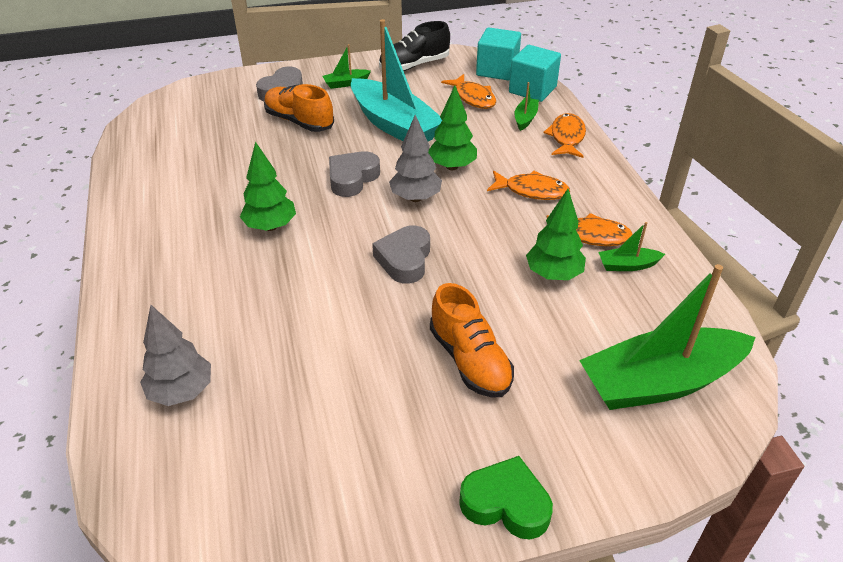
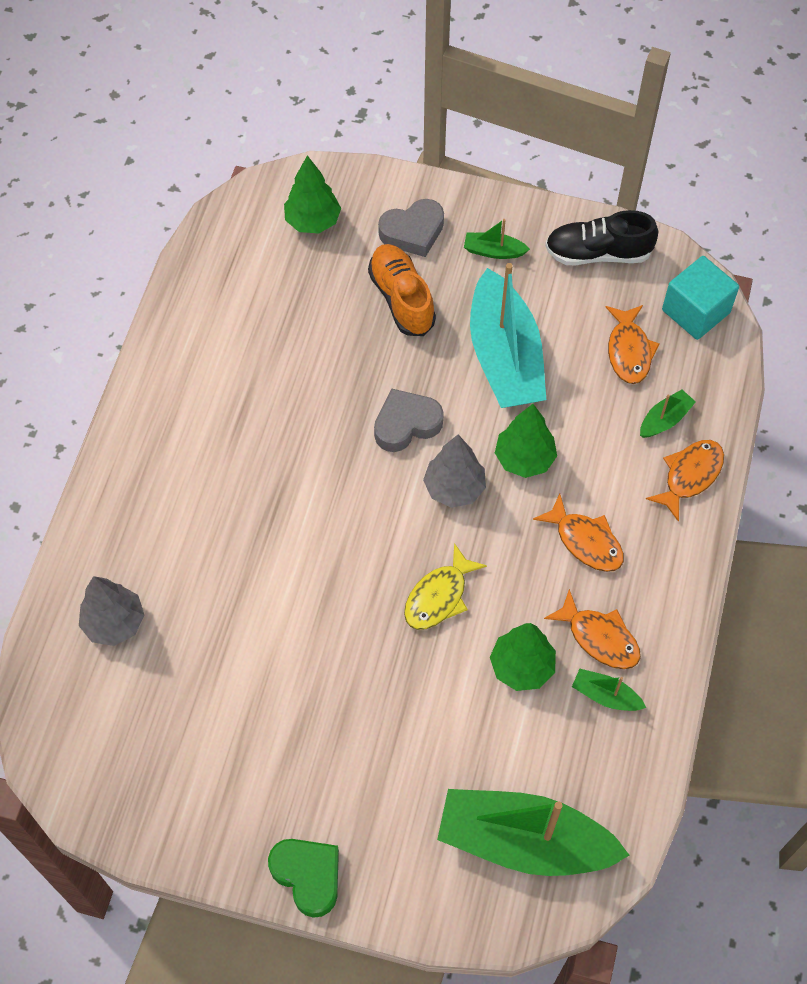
camera: 30 degrees right, 20 degrees up
green tree [240,141,296,231] -> green tree moved to [284,155,341,234]
grey heart [372,225,430,284] -> none
orange shoe [430,283,514,398] -> none
turquoise cube [509,45,561,102] -> none
none -> yellow fish [404,543,487,630]

